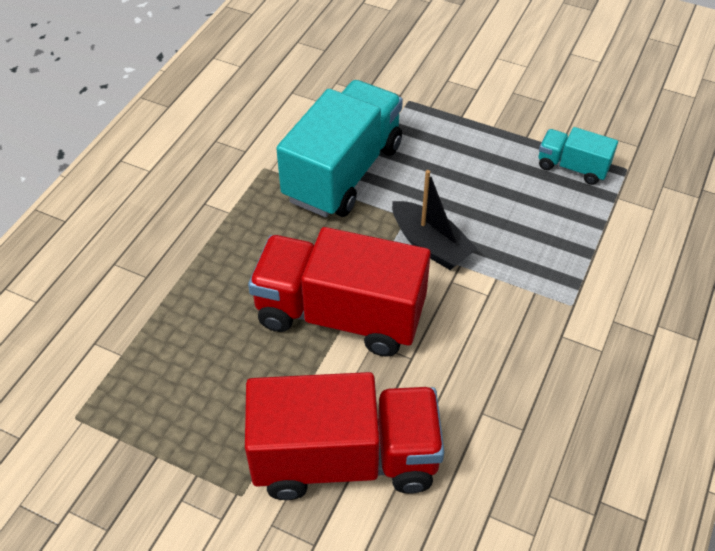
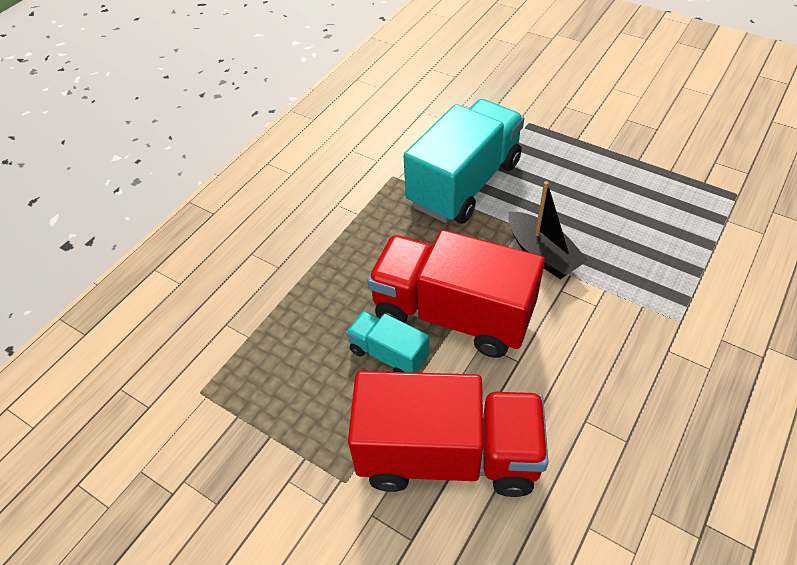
camera: 10 degrees right, 0 degrees up
turquoise truck [539,127,618,185] -> turquoise truck moved to [346,311,429,373]

